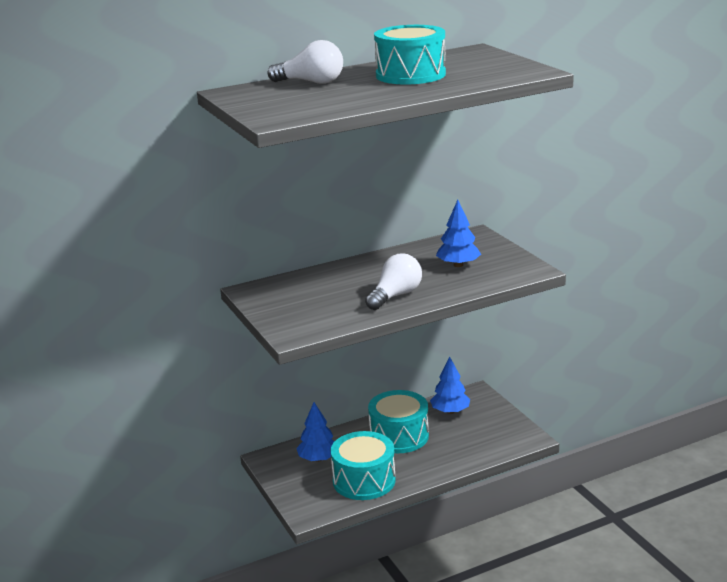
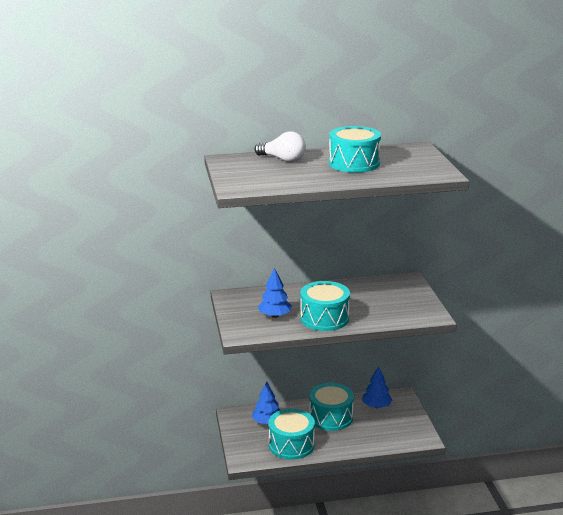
camera: 15 degrees right, 0 degrees up
white light bulb [365,254,422,310] -> turquoise drum [300,281,350,331]
blue tree [436,200,481,267] -> blue tree moved to [258,268,292,318]

